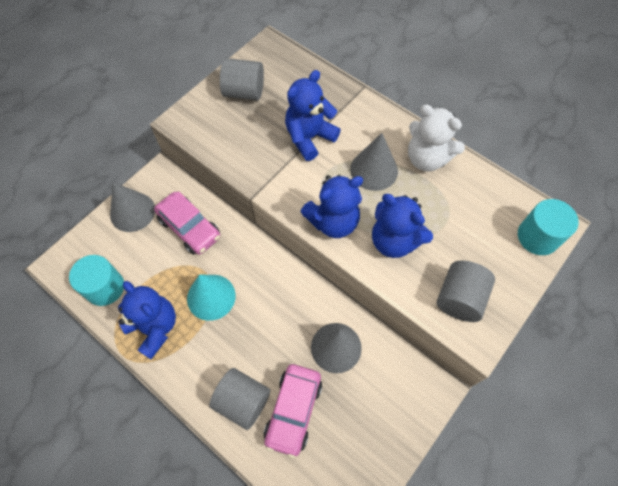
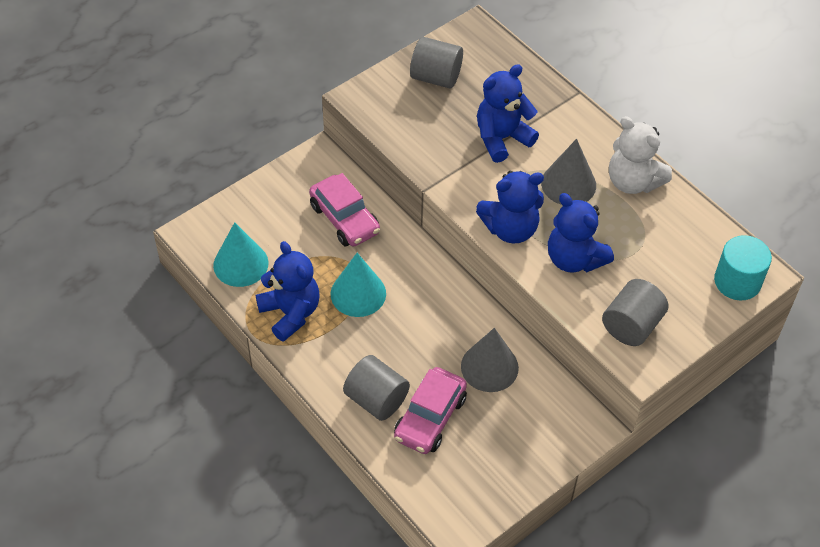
camera: 10 degrees right, 10 degrees down
turquoise cylinder [69,255,124,306] -> turquoise cone [213,222,269,287]
grey cone [110,182,155,232] -> none

